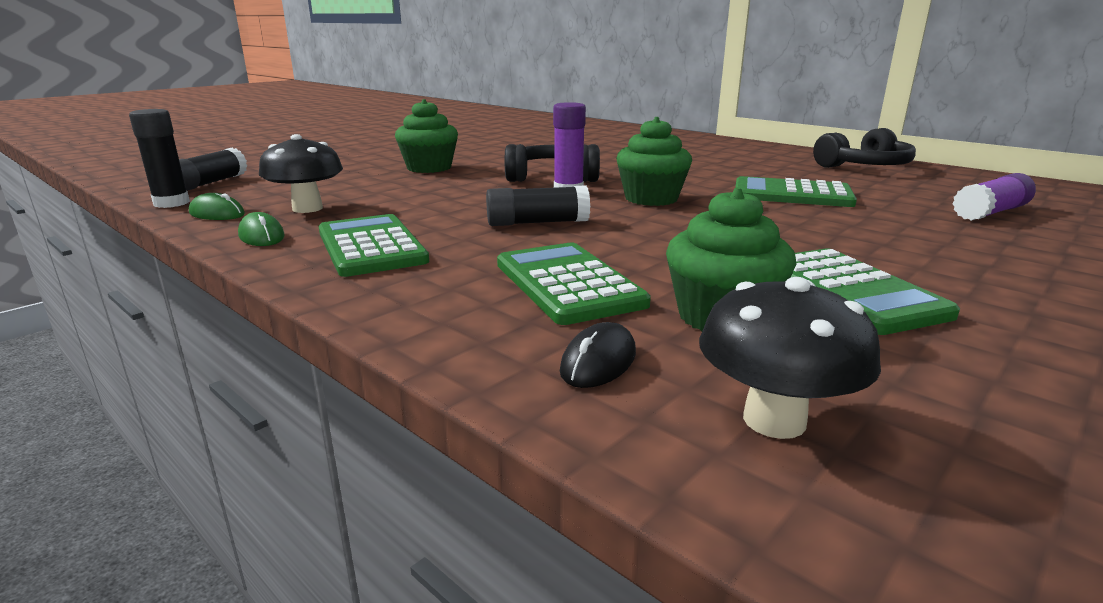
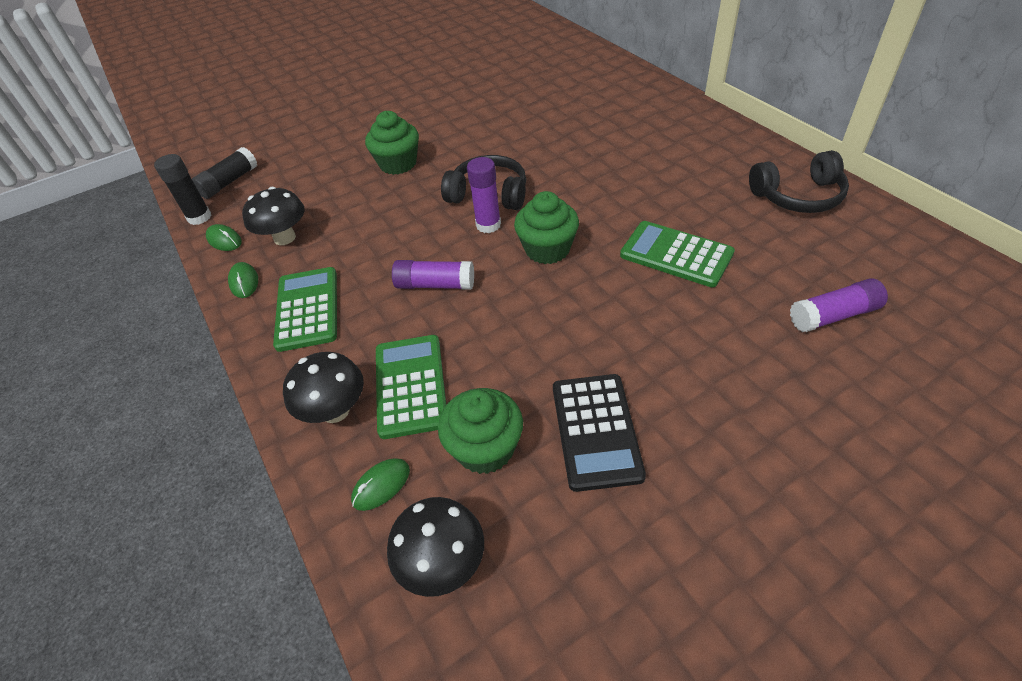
camera: 20 degrees right, 25 degrees up
black glue stick [486,185,590,226] -> purple glue stick [392,260,474,290]
black mouse [560,322,636,388] -> green mouse [351,458,410,511]
green calculator [791,248,960,335] -> black calculator [553,374,646,492]
none -> black mushroom [283,352,364,423]

